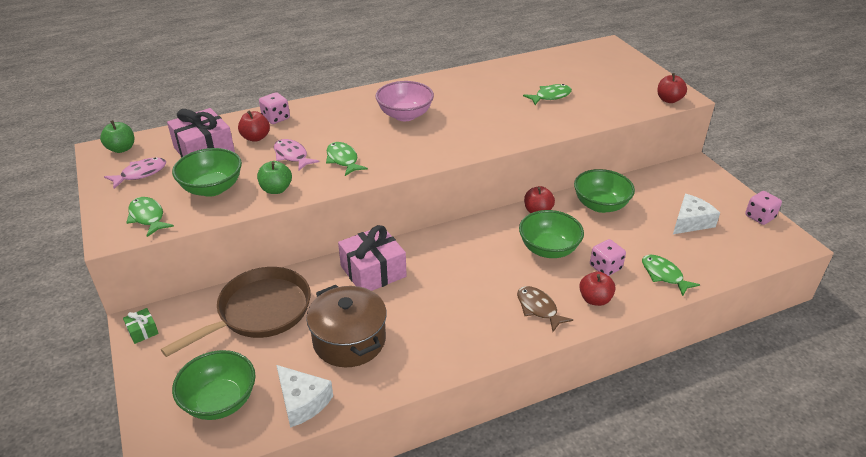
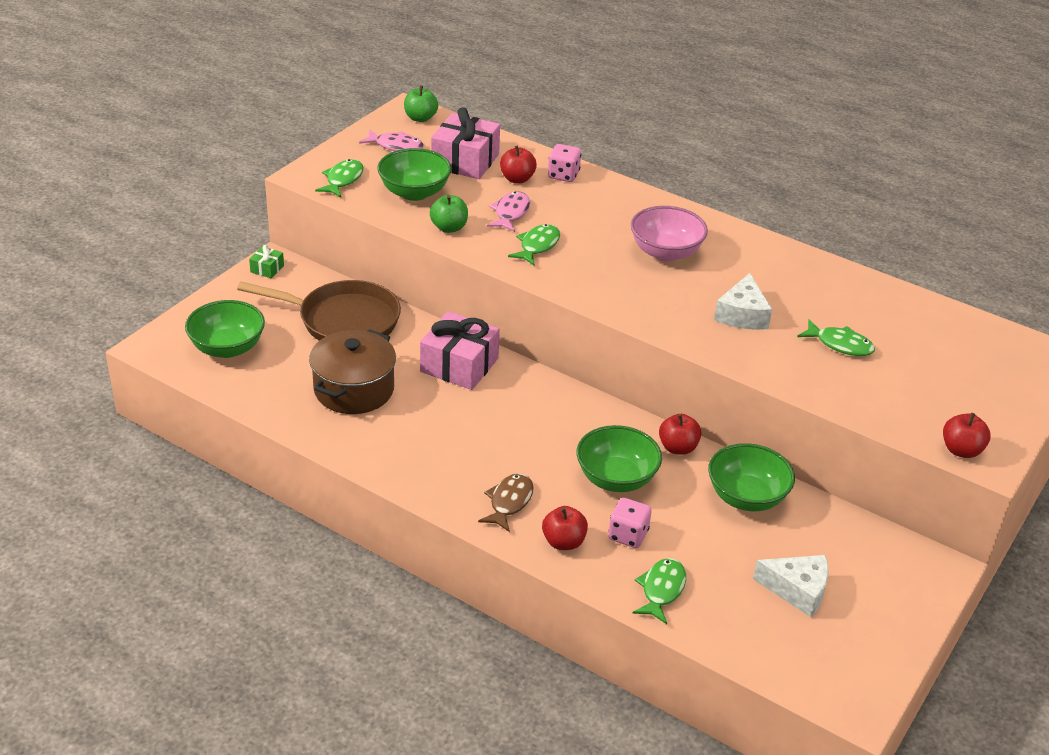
camera: 55 degrees right, 0 degrees up
white cheese [276,365,333,428] -> white cheese moved to [714,273,772,330]
pink dice [745,191,782,225] -> none

